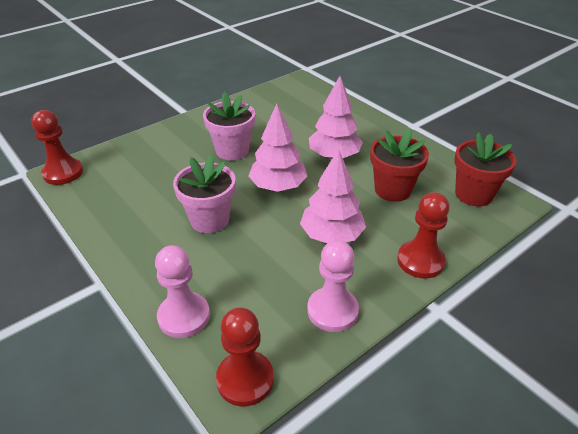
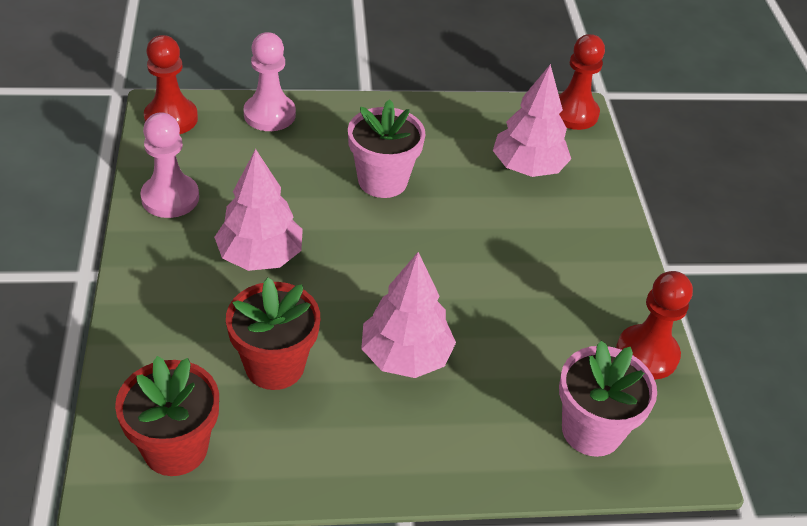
camera: 120 degrees right, 5 degrees up
pink flower pot [203,92,255,160] -> pink flower pot moved to [559,341,657,457]
pink tree [248,104,307,192] -> pink tree moved to [493,64,571,177]
red pawn [397,192,450,279] -> red pawn moved to [616,271,693,379]

